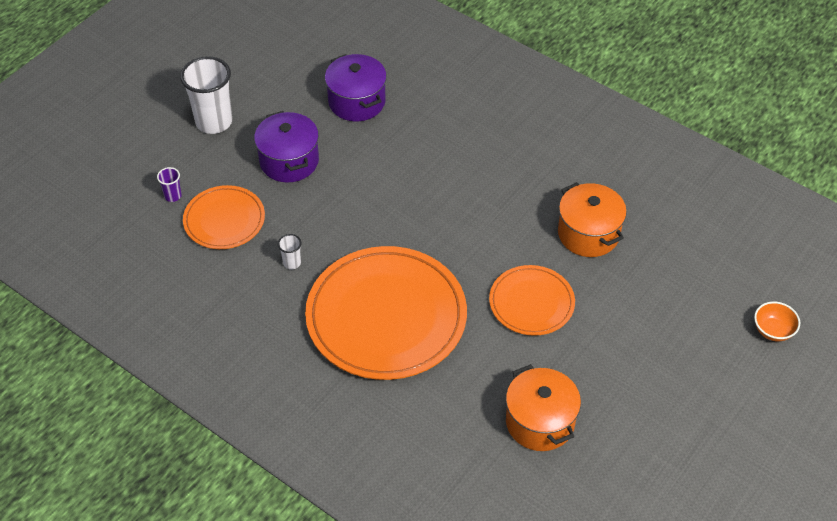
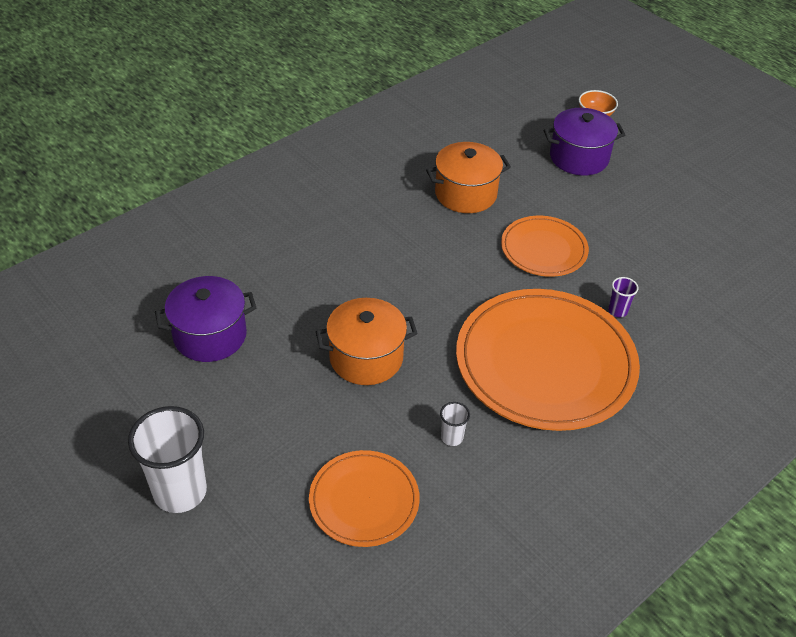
camera: 80 degrees left, 5 degrees down
purple cup [157,167,182,202] -> purple cup moved to [608,277,638,317]
purple pot [254,111,319,182] -> purple pot moved to [544,108,625,176]
orange pot [506,364,581,451] -> orange pot moved to [316,298,418,385]

